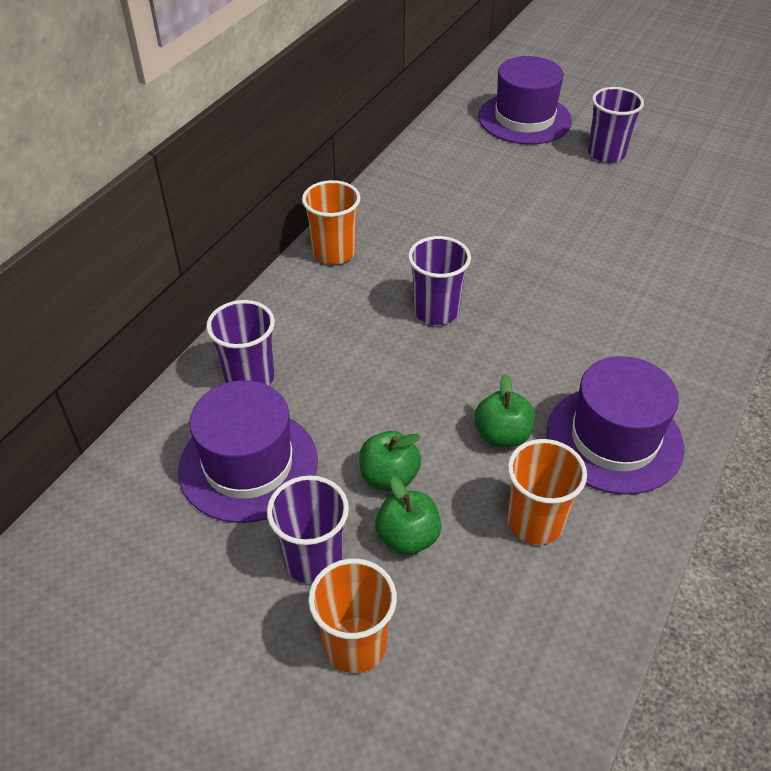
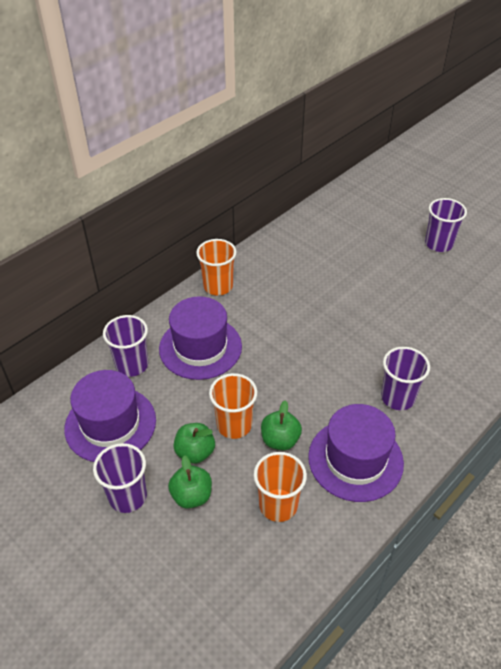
camera: 15 degrees right, 0 degrees up
orange cup [308,559,397,673] -> orange cup moved to [209,373,257,439]
purple cup [408,236,471,325] -> purple cup moved to [381,347,430,410]
purple hat [478,56,572,144] -> purple hat moved to [159,296,242,380]

